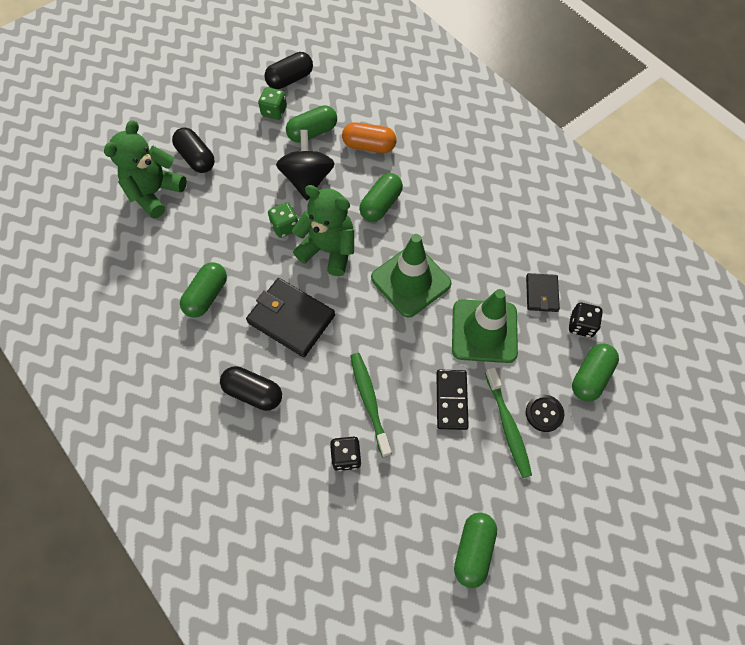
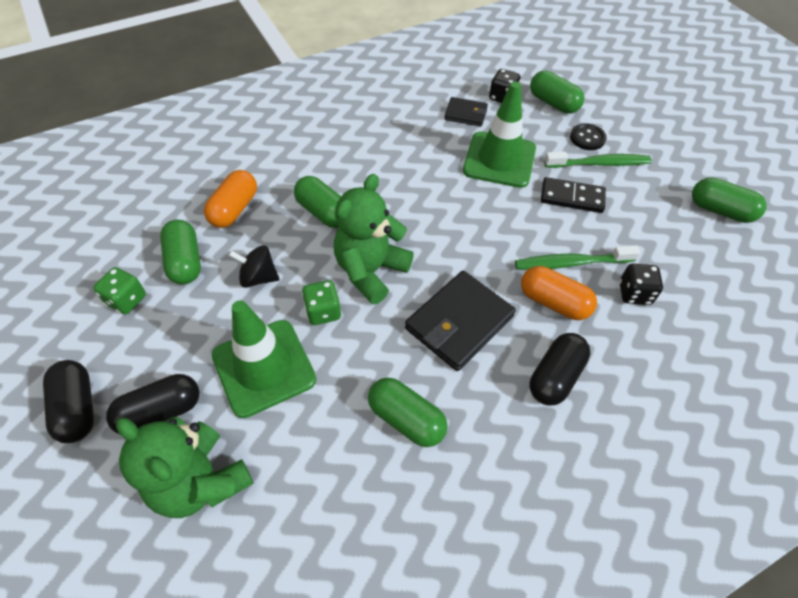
camera: 80 degrees left, 10 degrees down
black capsule [265,52,313,89] -> black capsule moved to [43,360,94,443]
black spinning top [276,130,335,200] -> black spinning top [229,245,279,288], size x0.61
green traffic cone [371,234,452,318] -> green traffic cone moved to [212,300,316,418]
none -> orange capsule [521,266,597,320]

